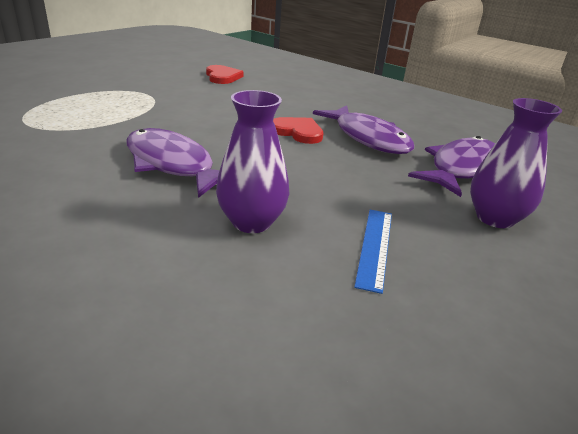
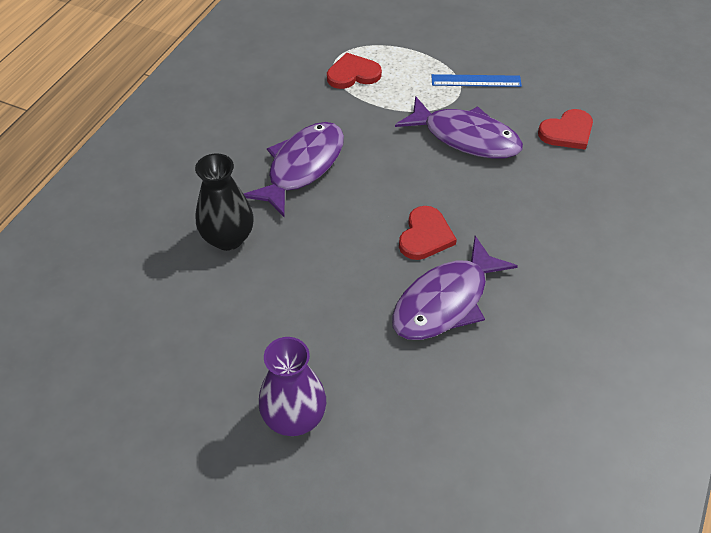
camera: 80 degrees right, 20 degrees up
purple vase [216,90,289,233] -> black vase [195,153,253,251]
blue ruler [354,210,392,294] -> blue ruler moved to [431,74,522,87]
purple fish [408,136,496,197] -> purple fish moved to [395,96,523,159]
none -> red heart [327,53,382,89]

